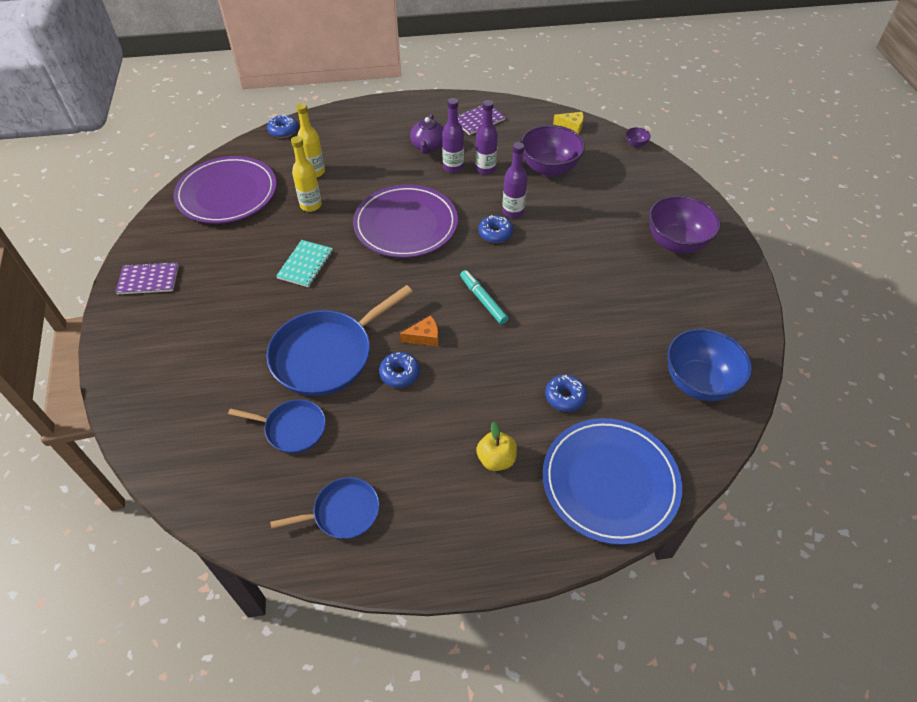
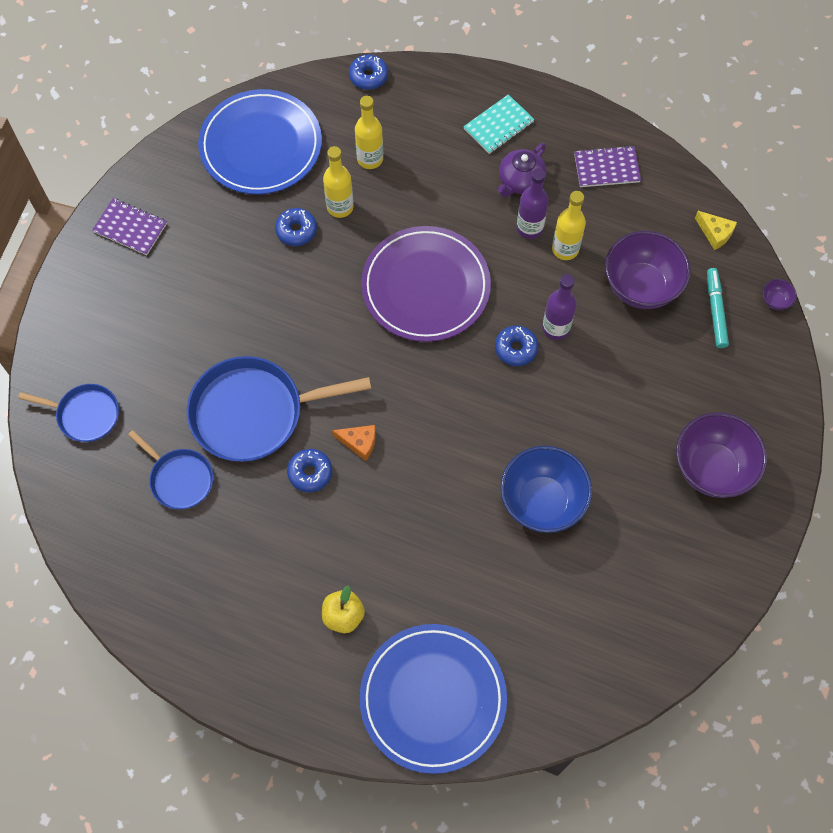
camera: 30 degrees right, 15 degrees up
purple plate [174,156,277,224] -> blue plate [198,89,322,194]
blue pan [270,477,380,539] -> blue pan moved to [18,384,119,442]
turquoise notebook [276,240,333,287] -> turquoise notebook moved to [463,94,535,154]
turquoise marker [460,270,509,324] -> turquoise marker moved to [707,268,729,348]
purple bottle [475,100,498,175] -> yellow bottle [552,191,586,260]
blue donut [545,375,587,412] -> blue donut moved to [275,208,317,246]
blue bowl [667,328,752,401] -> blue bowl moved to [501,446,592,533]

